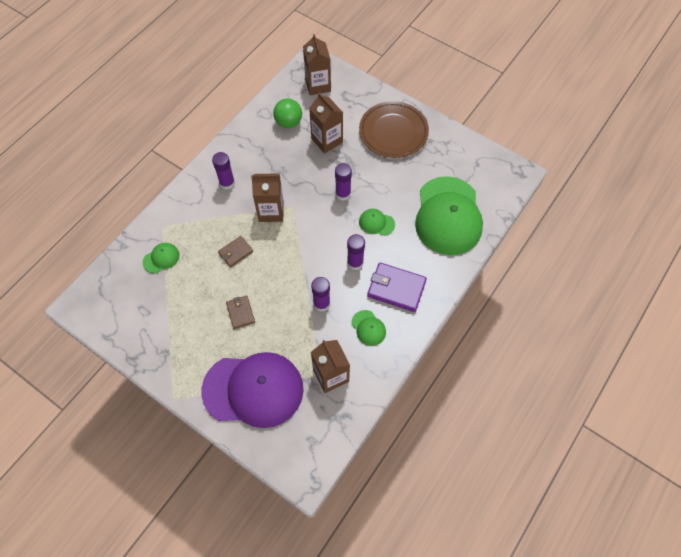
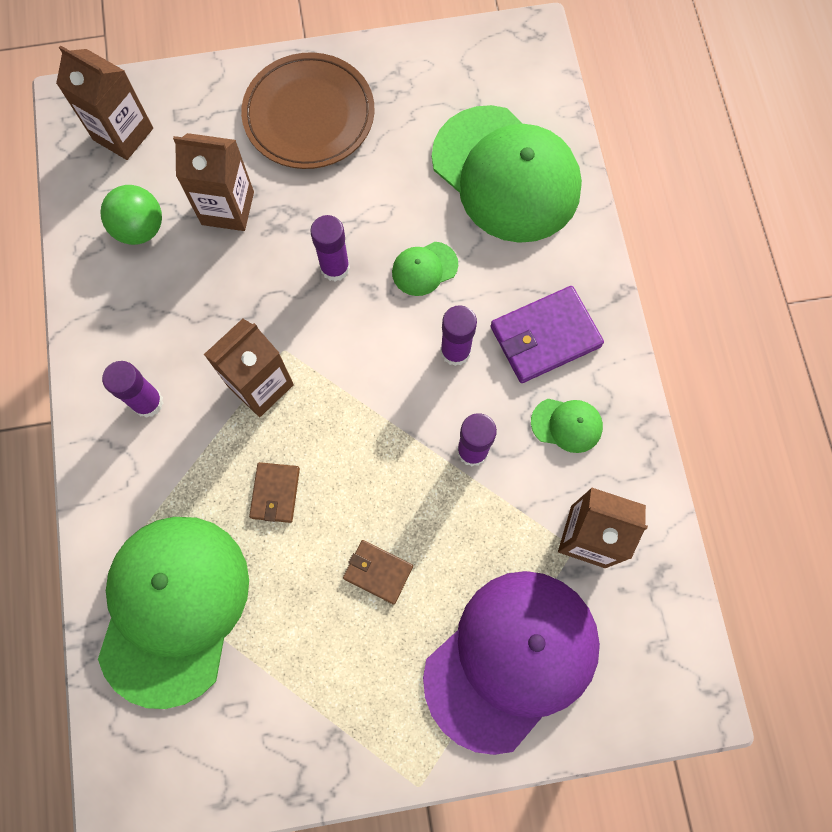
camera: 45 degrees left, 10 degrees up
green cap [143,243,180,274] -> green cap [98,517,249,709], size x2.46

